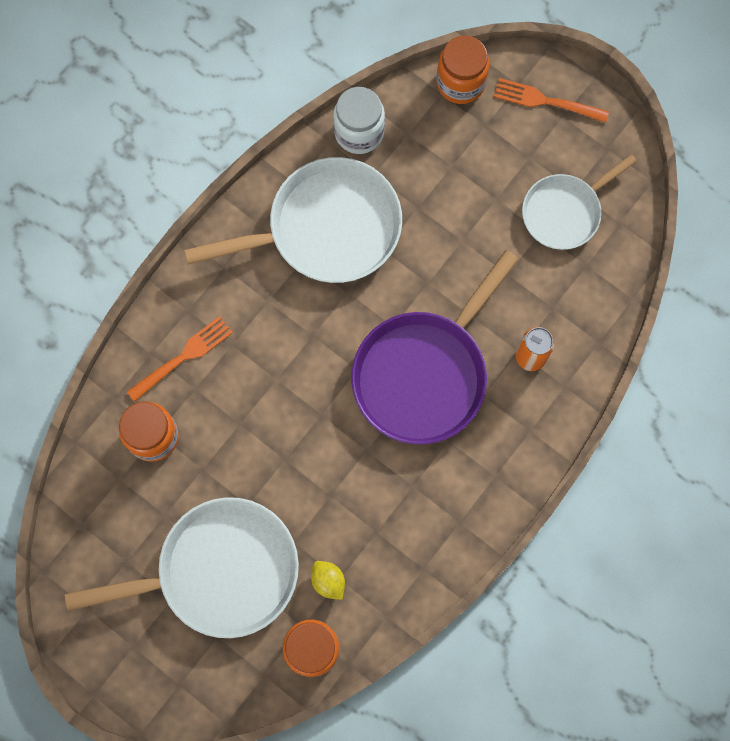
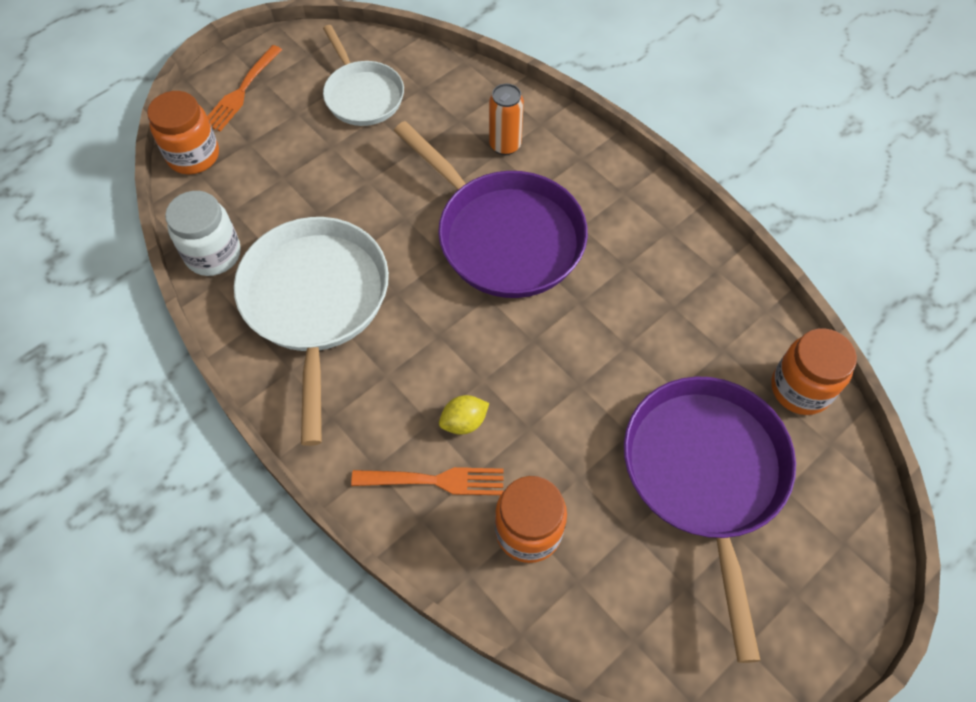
camera: 80 degrees left, 15 degrees down
white pan [65,497,299,638] -> purple pan [624,376,796,663]
orange fork [127,316,233,402] -> orange fork turned 120 degrees clockwise [351,467,504,495]
yellow lemon [311,561,345,600] -> yellow lemon moved to [439,395,489,435]

